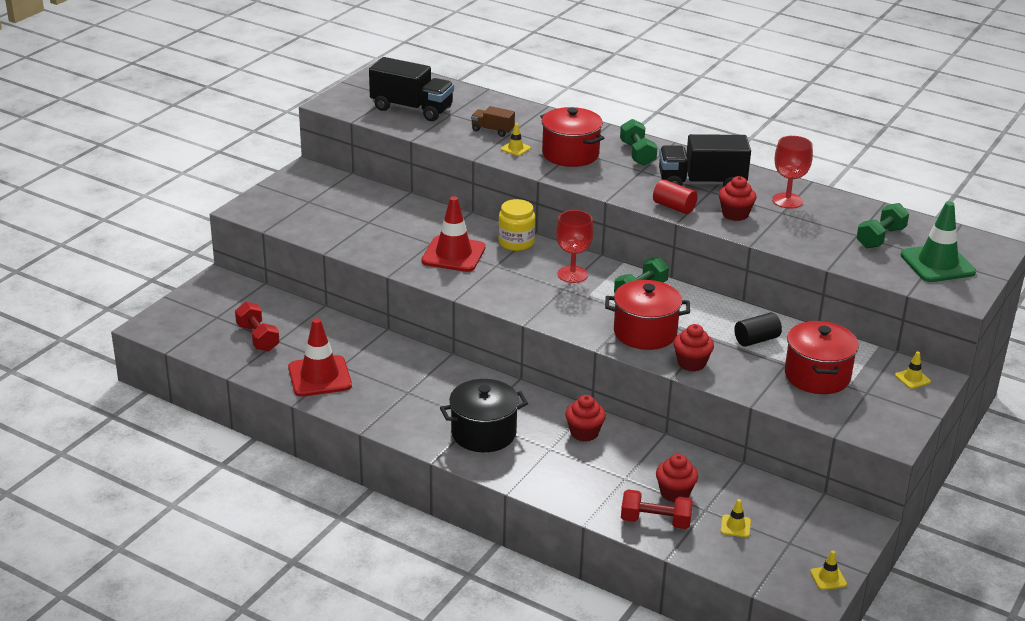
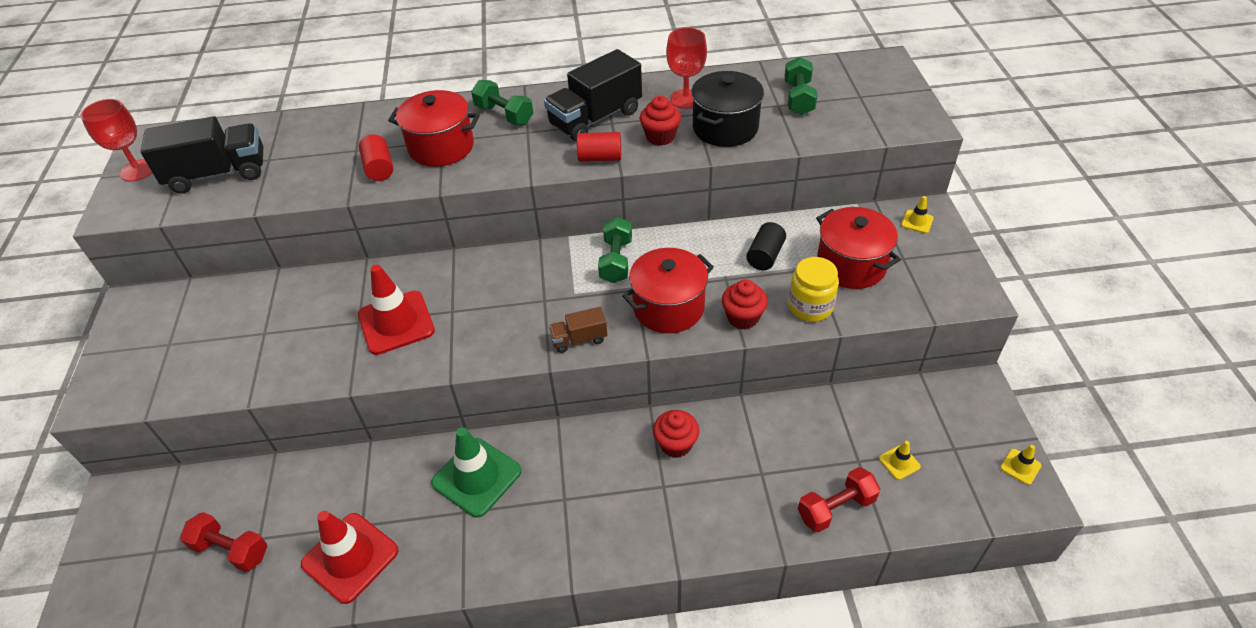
camera: 35 degrees left, 15 degrees up
black pot [440,379,528,452] -> black pot moved to [691,71,764,147]
brown truck [471,106,515,137] -> brown truck moved to [549,307,607,353]
yellow jar [498,199,535,251] -> yellow jar moved to [788,257,839,322]
yellow traffic cone [501,123,531,156] -> red cylinder [359,134,393,181]
red goblet [556,210,594,283] -> red goblet moved to [80,99,152,181]
red cupcake [656,454,698,502] -> none
green traffic cone [900,201,976,282] -> green traffic cone moved to [431,427,522,517]

